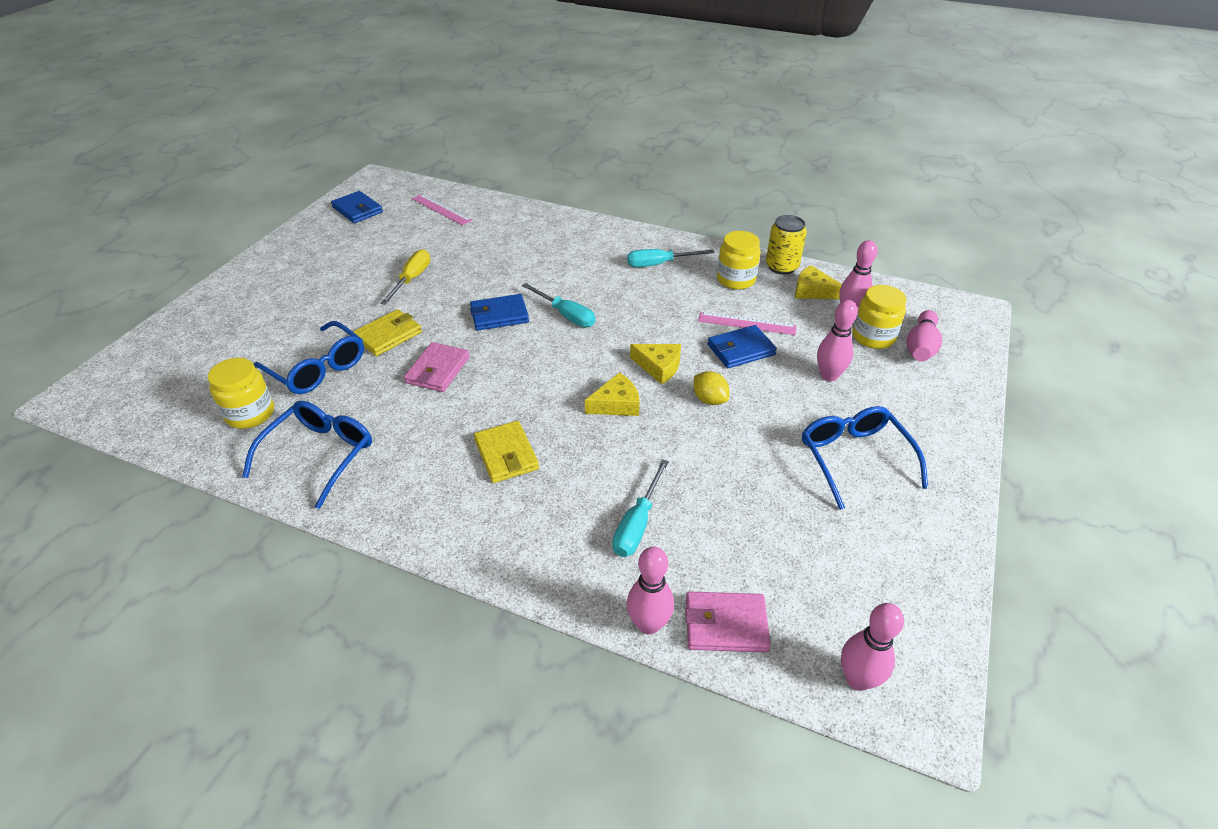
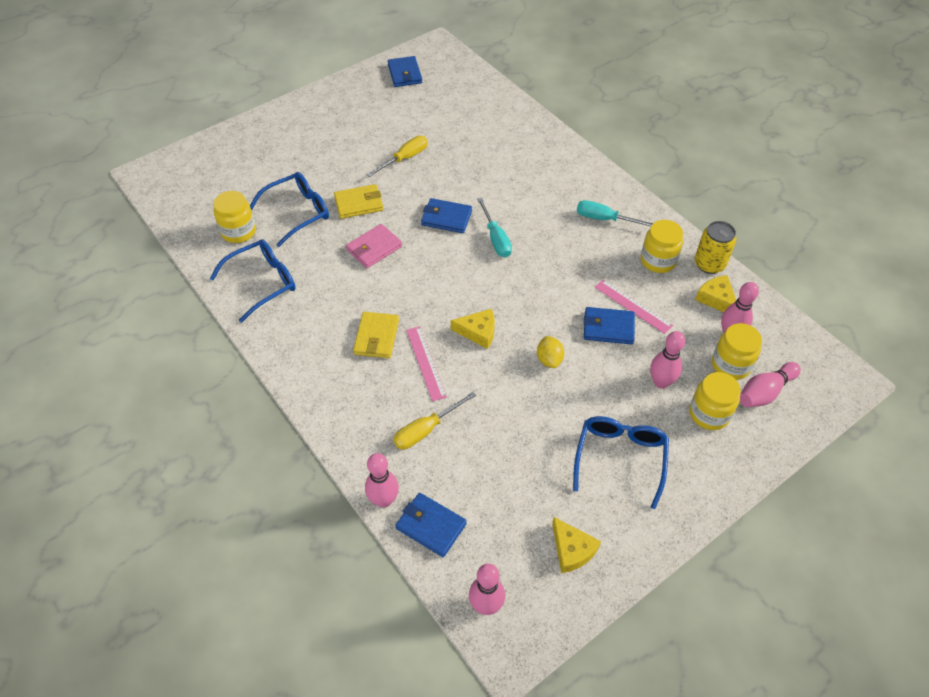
camera: 30 degrees right, 10 degrees up
blue glasses [253,321,364,394] -> blue glasses turned 105 degrees counterclockwise [250,172,329,247]
pink ruler [412,194,472,226] -> pink ruler moved to [406,326,447,401]
turquoise screwdriver [612,459,669,557] -> yellow screwdriver [393,392,476,449]
yellow cheese [630,344,681,384] -> yellow cheese moved to [552,517,601,573]
pink wallet [685,591,771,653] -> blue wallet [395,493,467,557]
none -> yellow jar [689,372,741,430]

